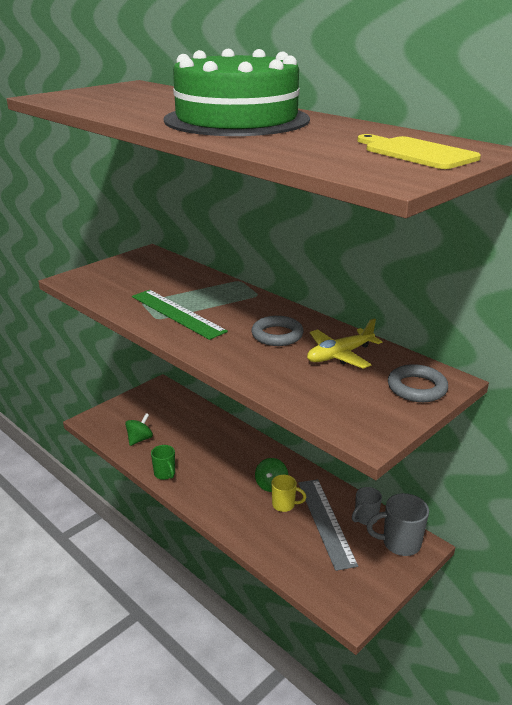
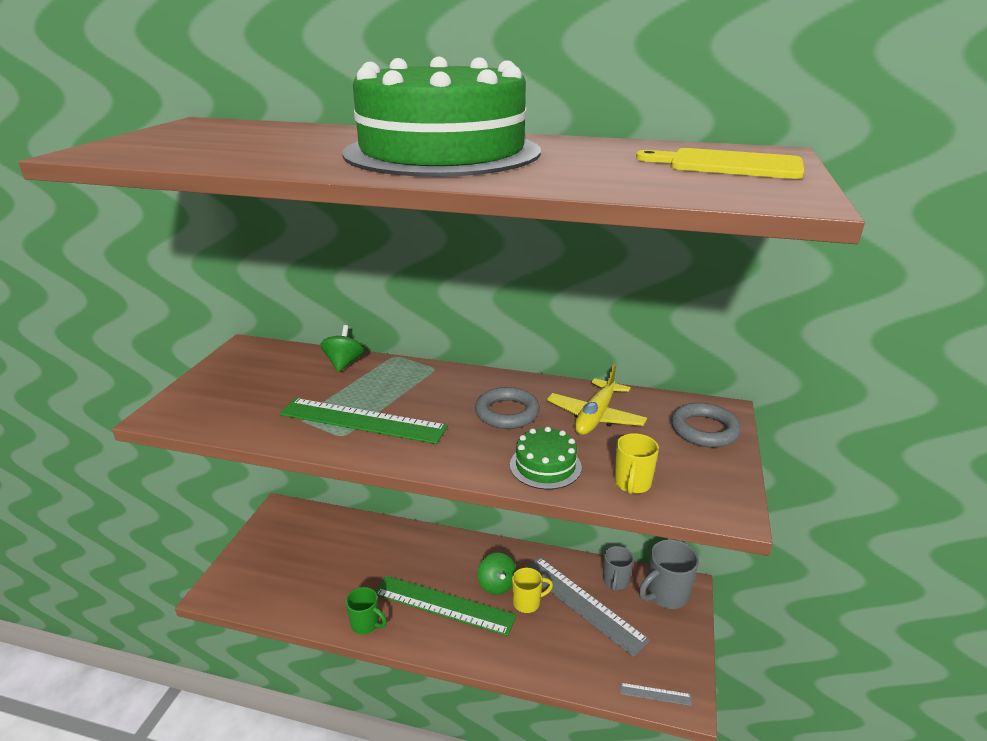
camera: 30 degrees left, 0 degrees up
green spinning top [125,413,153,446] -> green spinning top moved to [321,325,364,372]
none -> green ruler [375,576,516,636]
none -> green cake [510,427,582,490]
none -> yellow mug [614,433,659,494]
none -> grey ruler [620,683,692,706]

